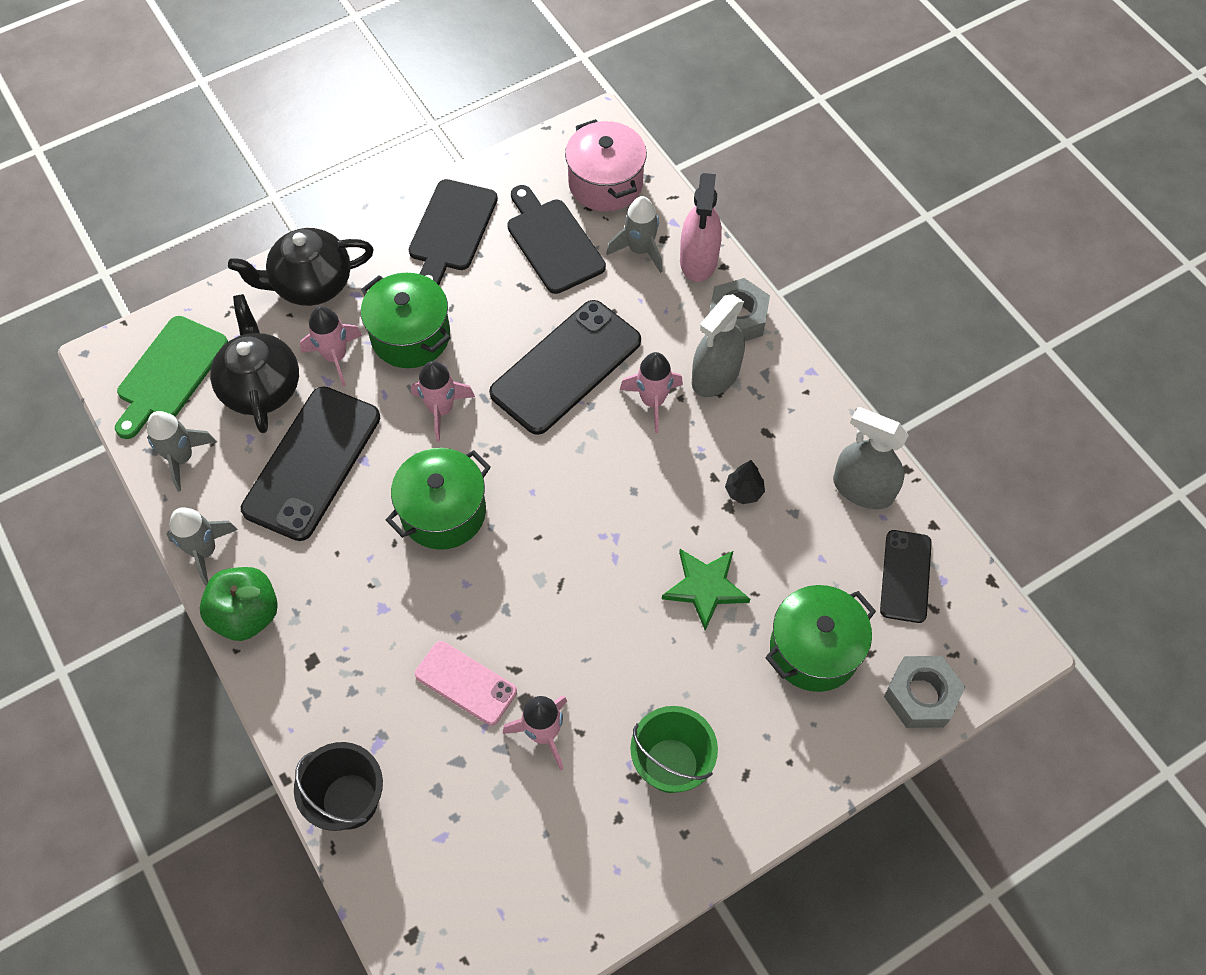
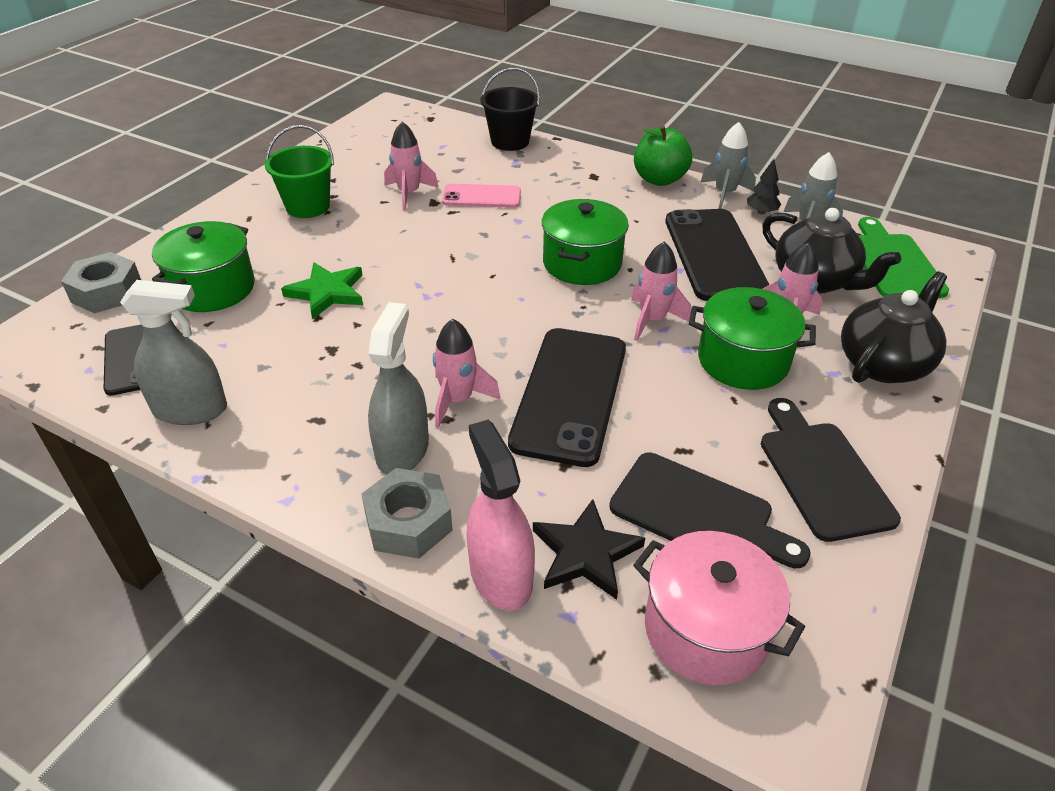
camera: 150 degrees right, 20 degrees down
grey rocket [607,196,663,273] -> black star [533,499,645,600]
black tree [725,460,765,504] -> black tree moved to [747,159,781,214]

